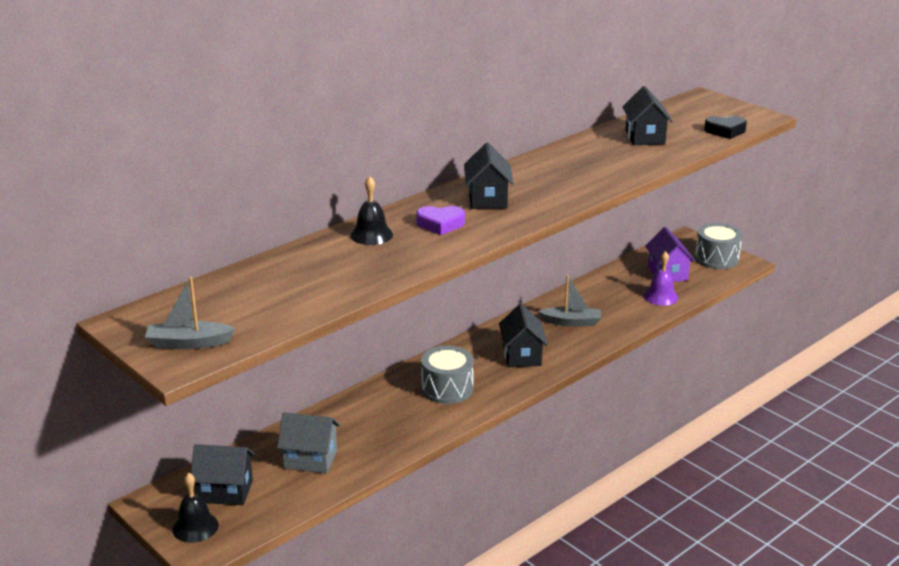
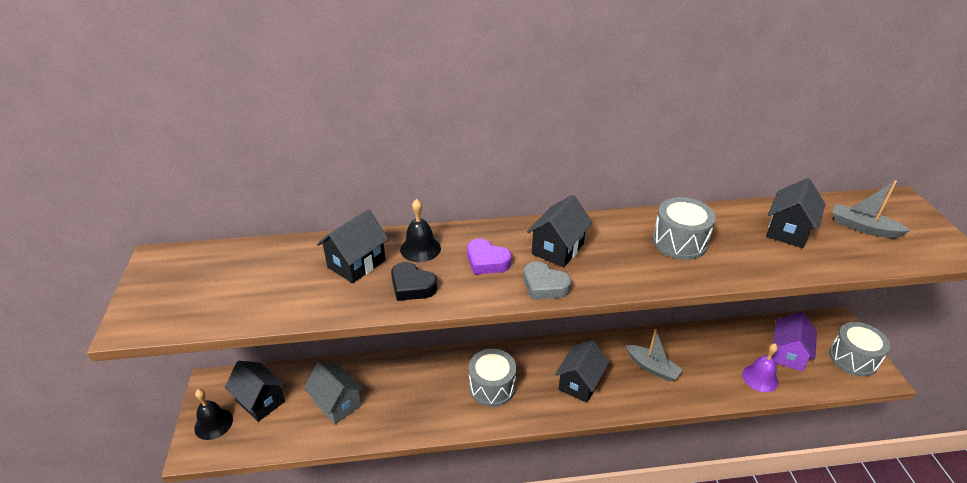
camera: 35 degrees right, 10 degrees up
grey boat [145,277,236,349] -> grey boat moved to [833,180,911,238]
black heart [704,116,747,139] -> black heart moved to [391,262,437,301]
none -> black house [317,209,389,283]
none -> grey heart [524,261,571,300]
none -> grey drum [652,197,716,260]

